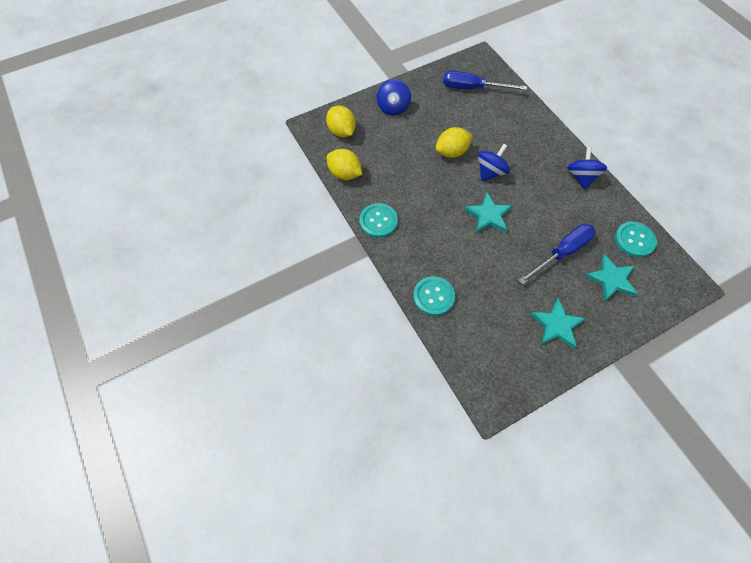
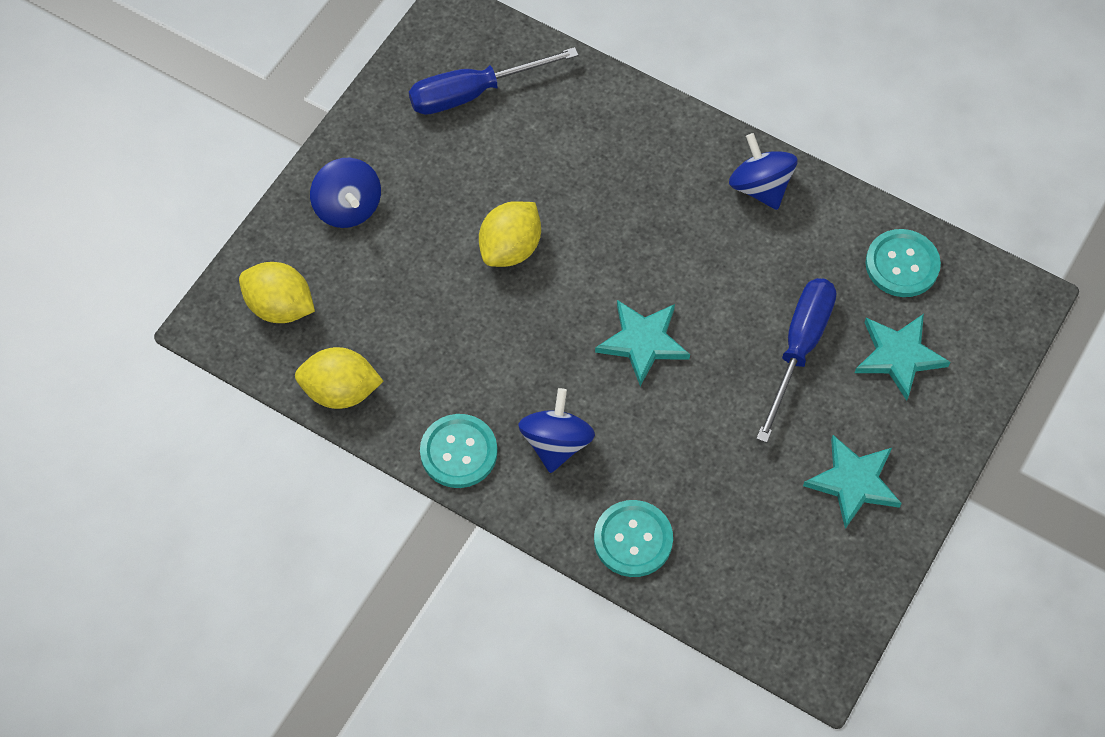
camera: 30 degrees left, 0 degrees up
blue spinning top [478,144,510,181] -> blue spinning top moved to [518,388,595,473]

